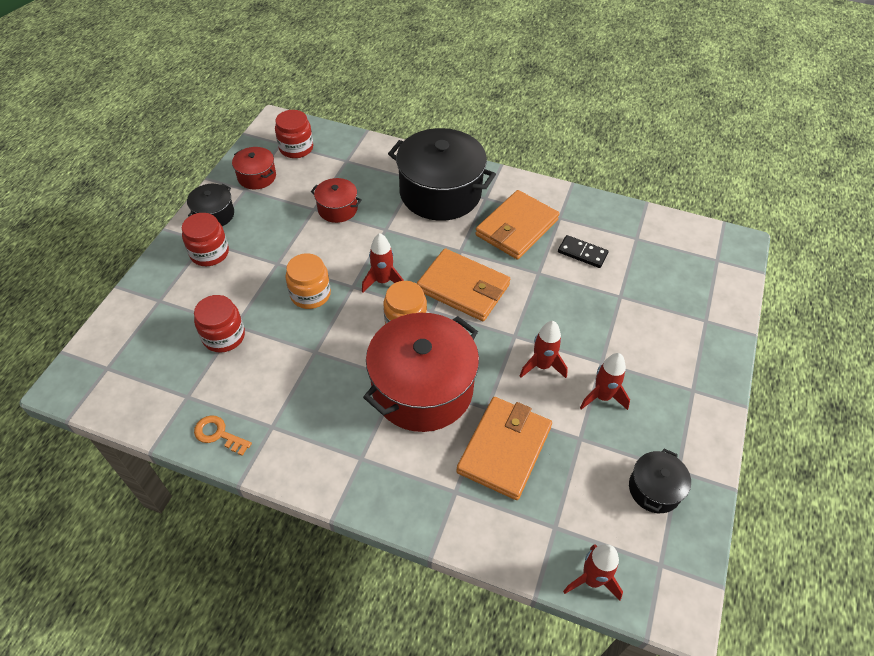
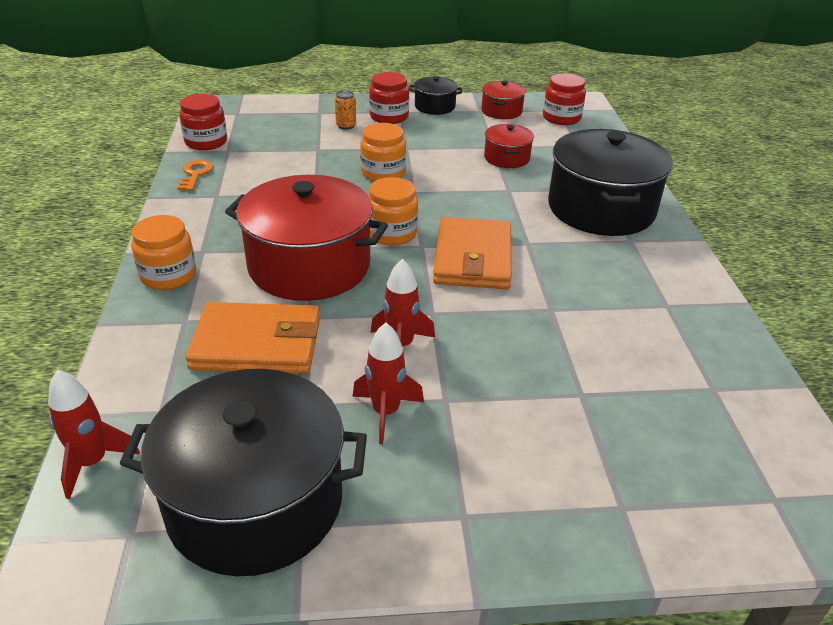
camera: 65 degrees right, 15 degrees down
red jar [194,295,245,353] -> red jar moved to [179,94,227,150]
red rocket [362,233,404,293] -> none
orange wallet [475,190,559,259] -> none
black domino [558,235,609,268] -> none
black pot [629,449,691,513] -> black pot [119,369,367,576], size x2.10
none -> orange jar [131,215,196,290]
none -> orange can [335,91,356,130]

